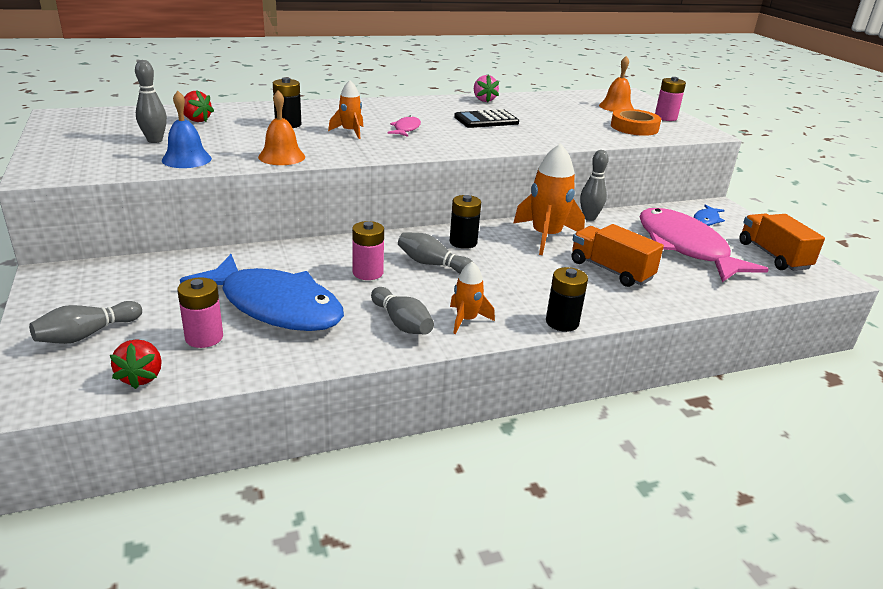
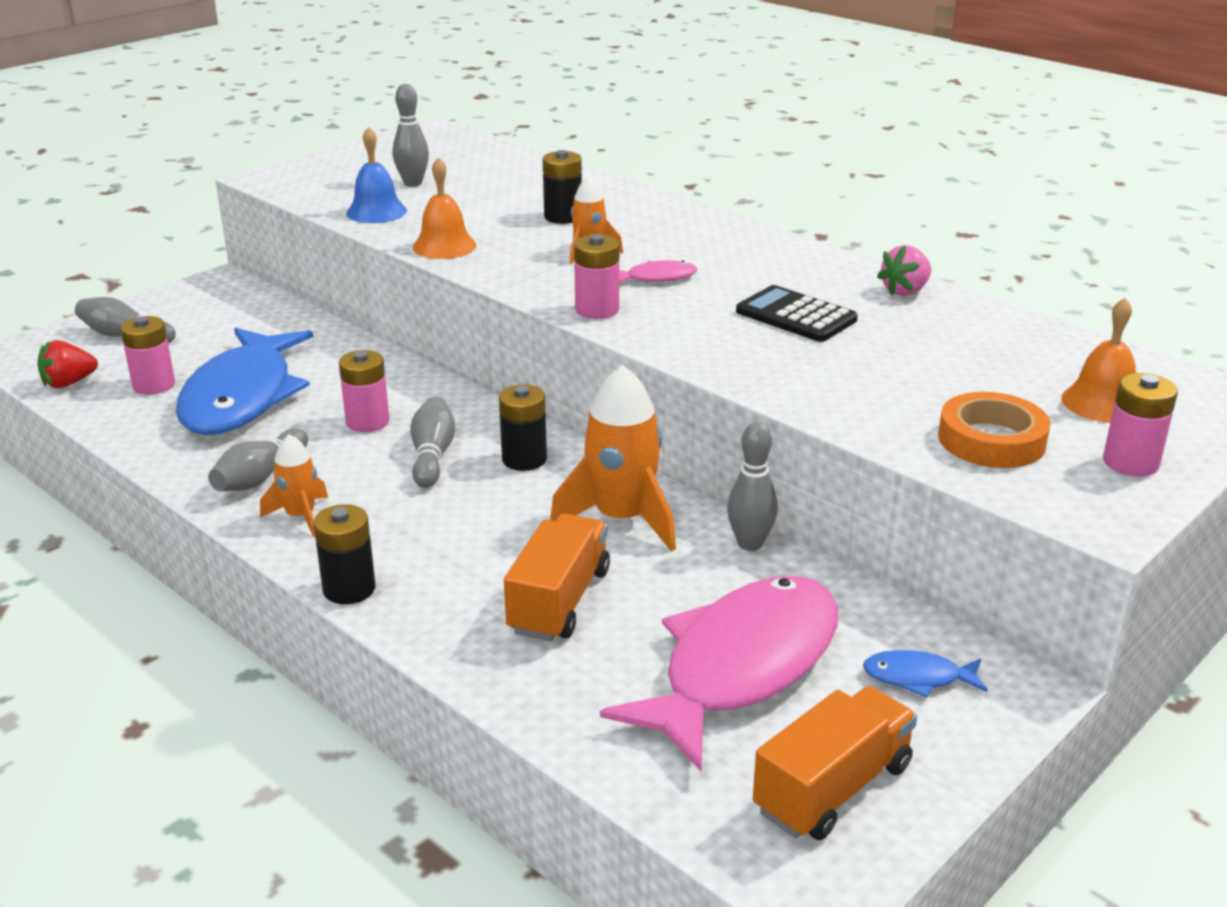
camera: 65 degrees right, 0 degrees up
red strawberry [184,90,214,122] -> none
none -> pink battery [574,234,619,319]

